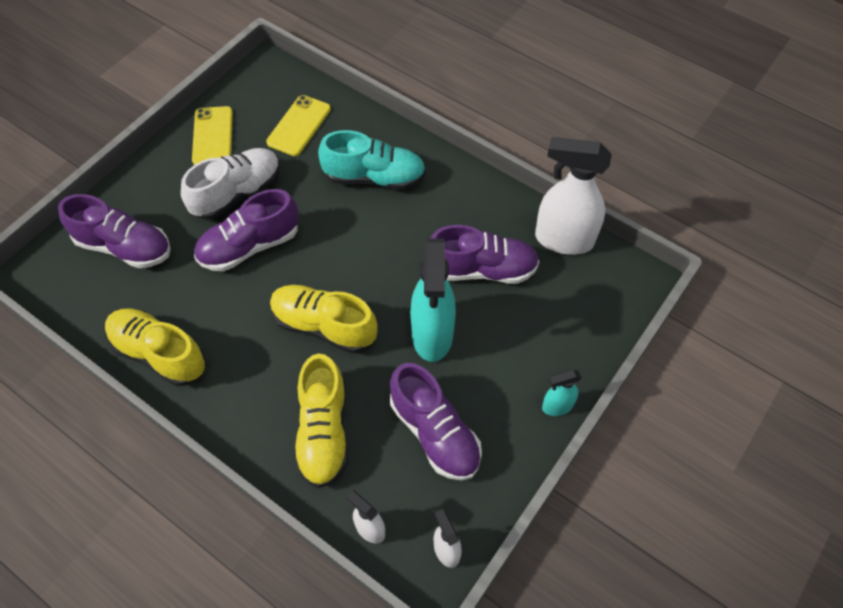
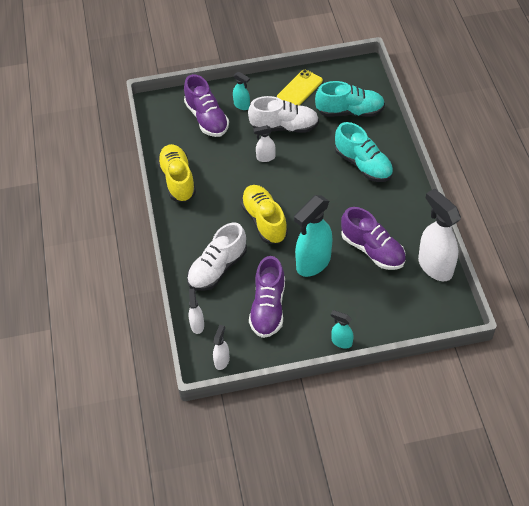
camera: 45 degrees right, 5 degrees down
purple shoe [194,189,299,271] -> white spray bottle [253,125,276,162]
yellow phone [266,95,331,156] -> turquoise shoe [315,81,385,117]
yellow shoe [294,354,349,488] -> white shoe [187,223,247,291]
none -> turquoise spray bottle [233,72,250,110]

